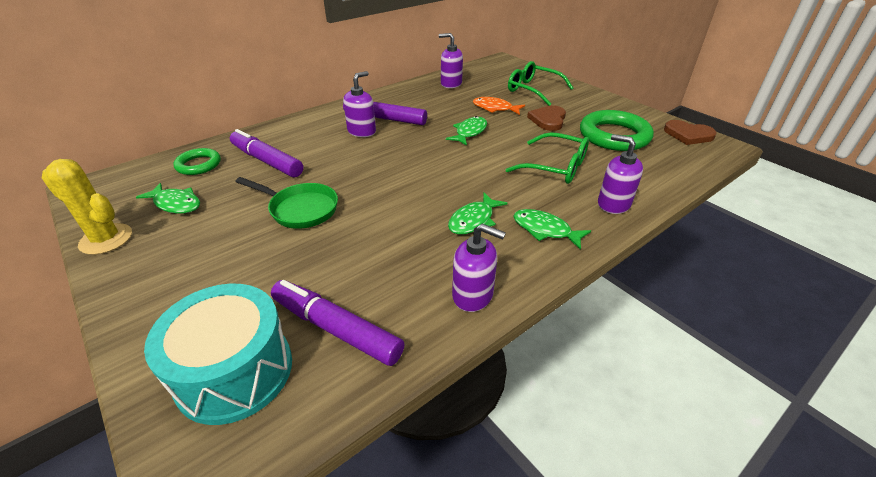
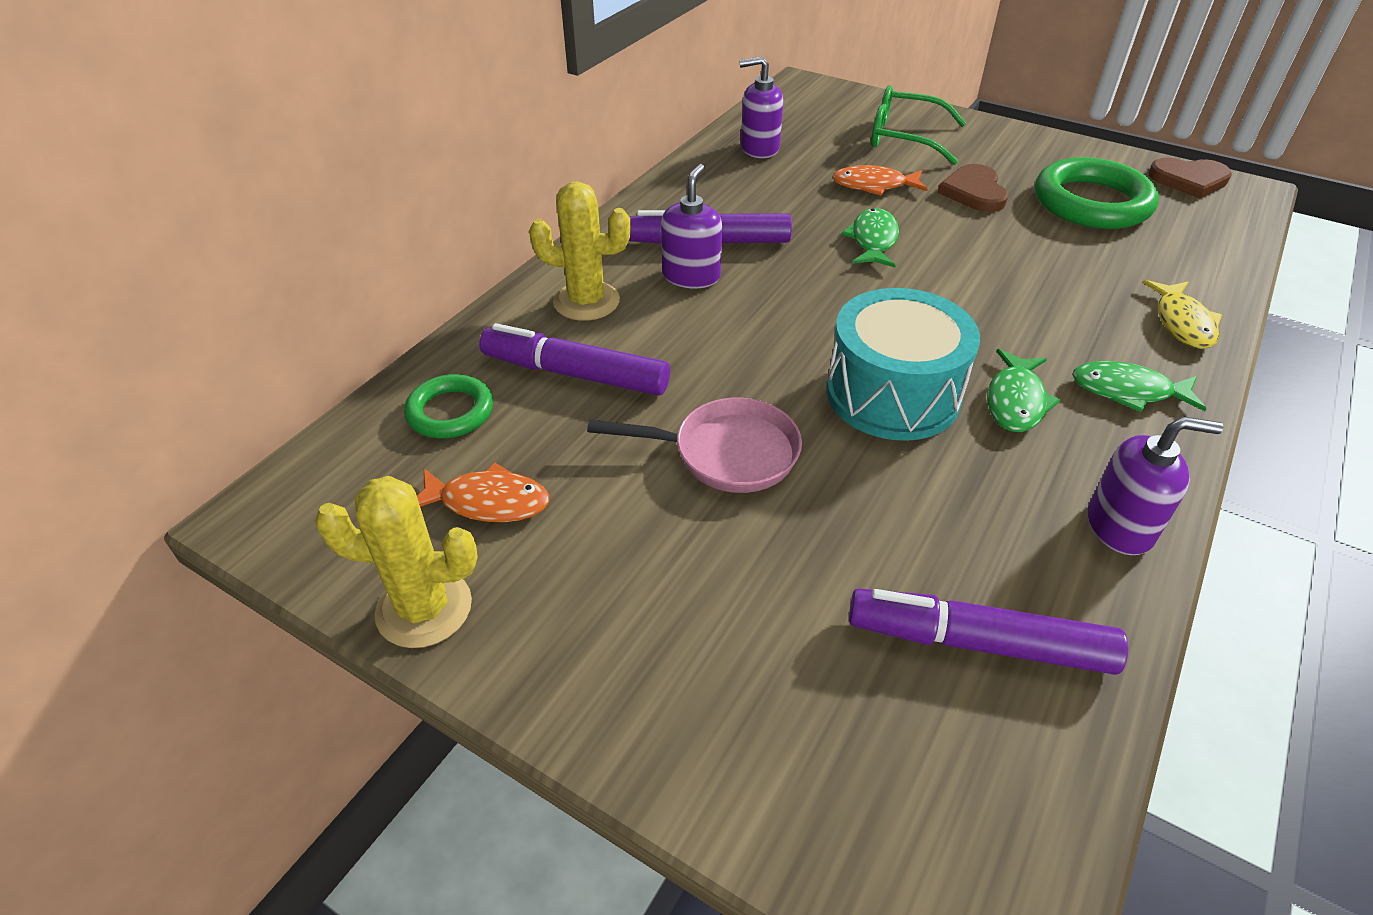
camera: 20 degrees left, 5 degrees up
green fish [136,183,200,214] -> orange fish [417,462,549,522]
turquoise drum [144,284,292,425] -> turquoise drum moved to [826,288,980,441]
green pan [235,177,338,229] -> pink pan [587,398,802,493]
green glasses [505,132,589,184] -> none
purple soap dispenser [598,134,643,214] -> yellow fish [1143,280,1222,349]
none -> yellow cactus [529,181,631,321]

